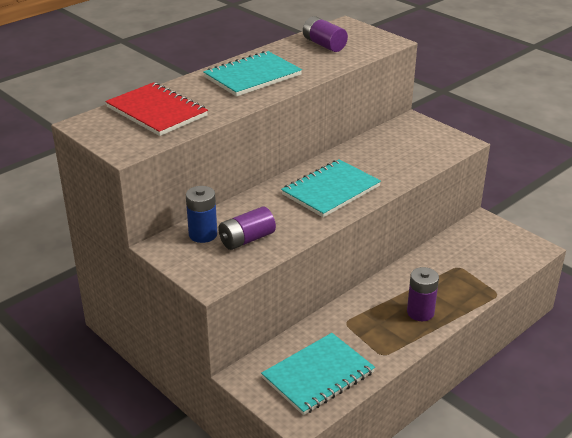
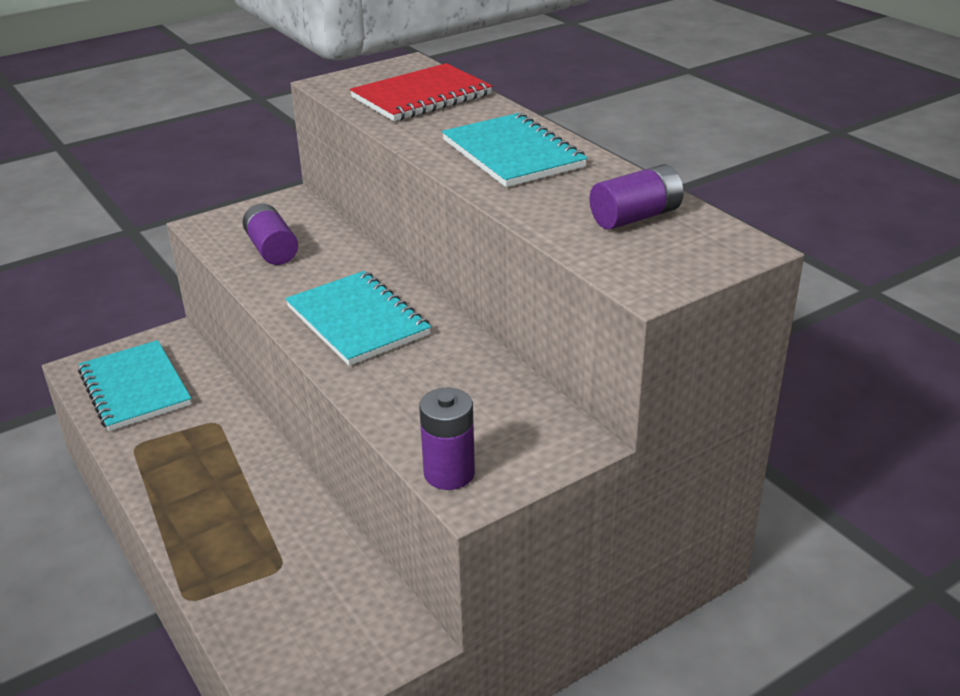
camera: 100 degrees right, 0 degrees up
blue battery [186,186,217,243] -> none
purple battery [407,267,439,321] -> purple battery moved to [419,388,475,490]

